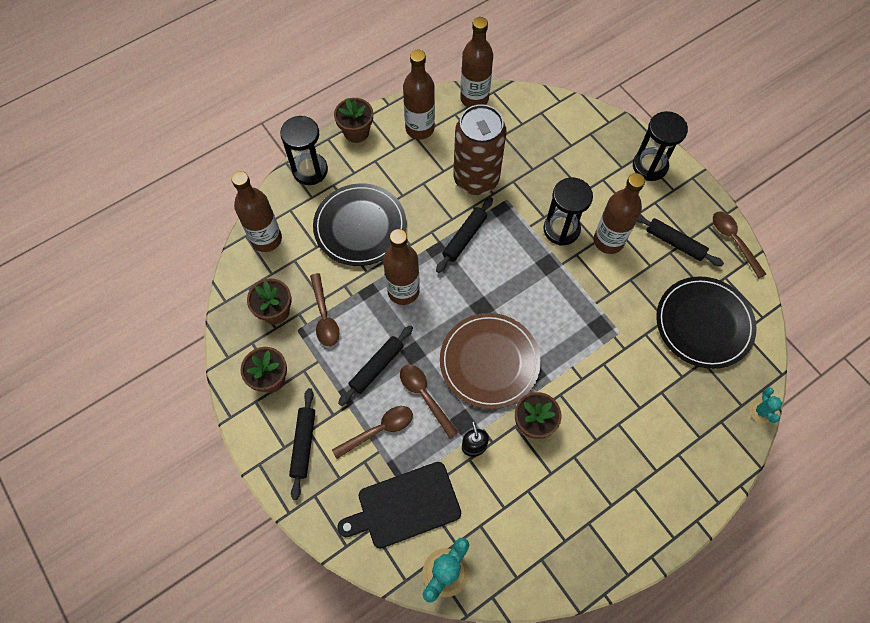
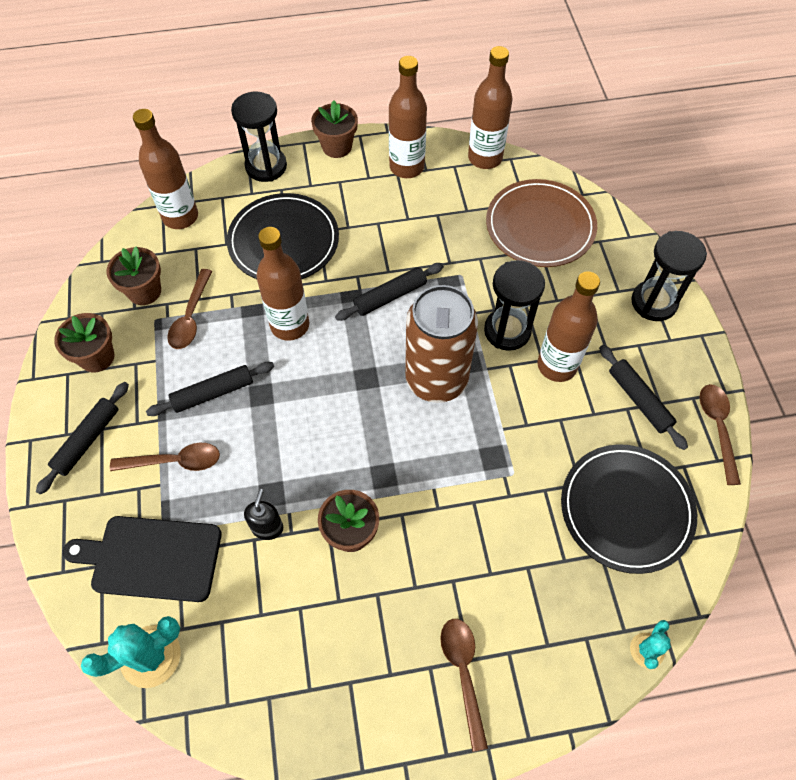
camera: 25 degrees right, 5 degrees down
brown spoon [400,365,458,438] -> brown spoon moved to [440,619,488,752]
brown plate [440,313,541,409] -> brown plate moved to [486,179,597,267]
brown can [453,104,507,195] -> brown can moved to [405,285,478,403]

